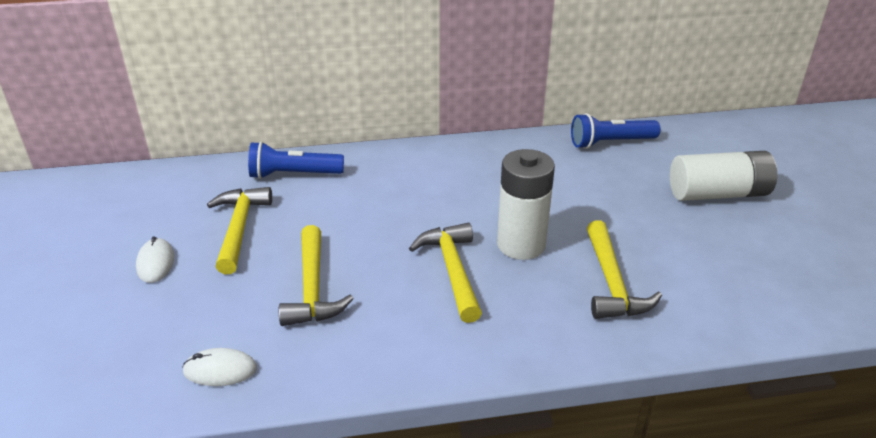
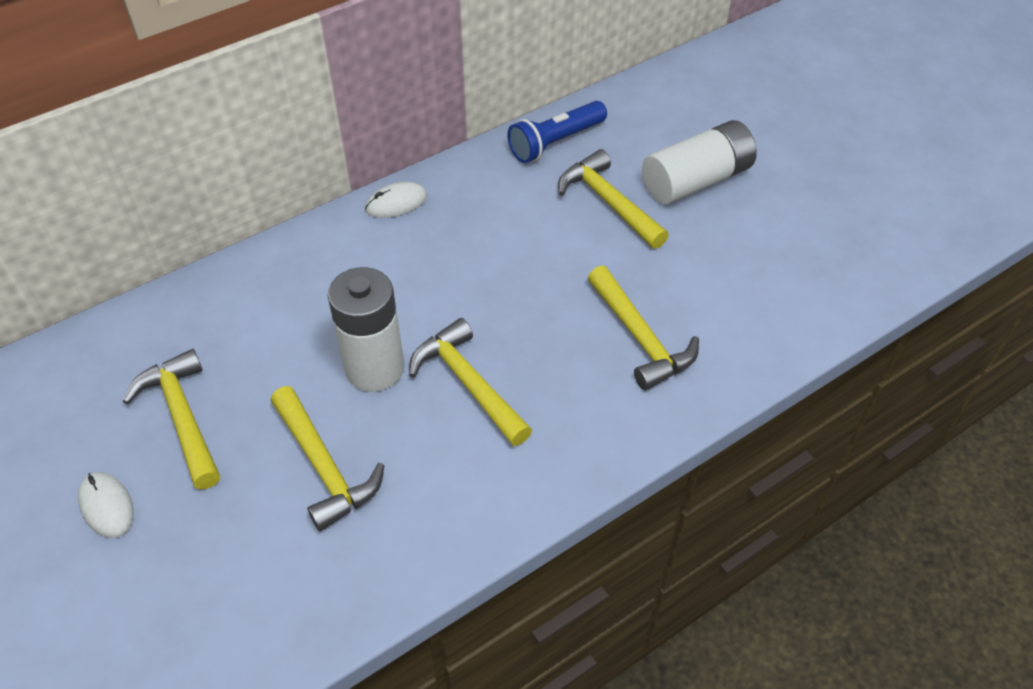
camera: 25 degrees left, 15 degrees up
white mouse [182,348,257,386] -> white mouse moved to [365,182,427,218]
blue flashlight [248,141,344,179] -> none
white battery [497,149,555,260] -> white battery moved to [328,267,404,392]
none -> yellow hammer [558,149,669,249]

